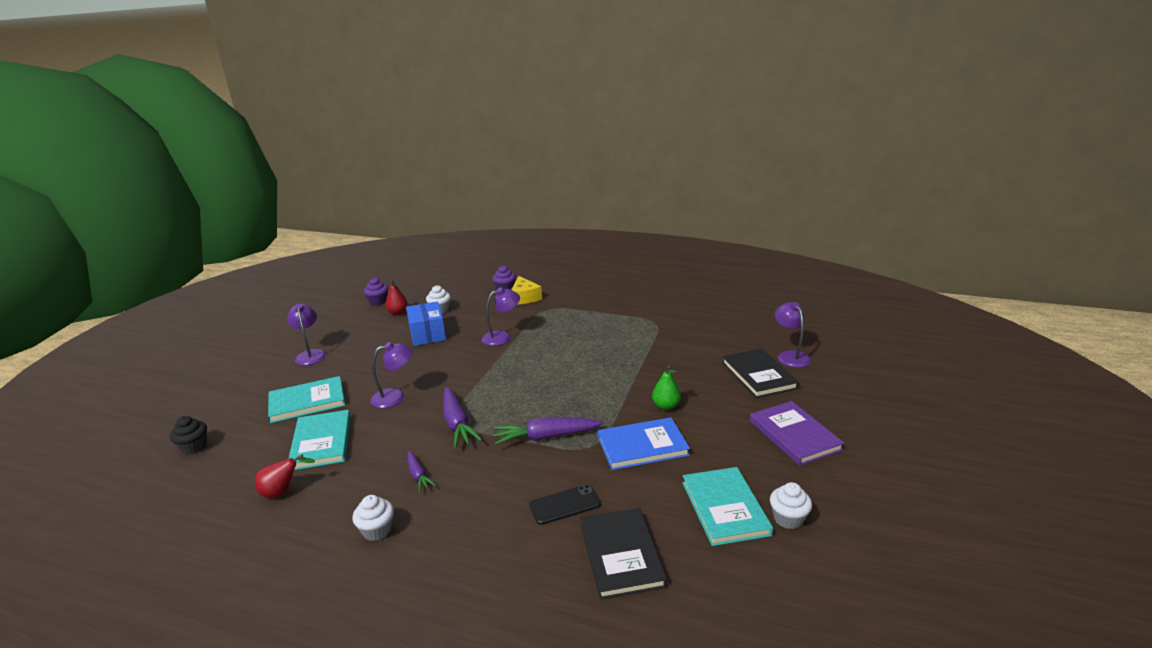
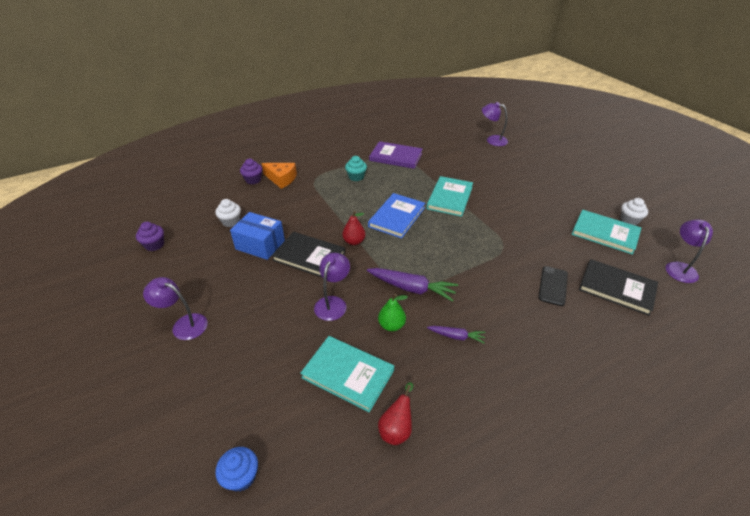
camera: 50 degrees left, 15 degrees up
black cupcake [170,416,207,455] -> blue cupcake [215,447,258,492]
turquoise book [268,376,345,423] -> turquoise book moved to [427,176,473,217]
white cupcake [353,495,394,541] -> none
red pear [385,280,408,315] -> red pear moved to [342,211,365,245]
purple lamp [482,288,520,346] -> purple lamp moved to [666,219,713,283]
purple carrot [493,417,603,445] -> none
yellow cheese [511,276,542,304] -> orange cheese [262,163,297,189]
blue book [598,417,690,470] -> blue book moved to [368,193,425,238]
green pear [652,366,681,410] -> green pear moved to [378,294,408,331]
black book [722,349,799,398] -> black book moved to [271,232,345,278]
purple book [750,401,845,466] -> purple book moved to [369,141,423,169]
none -> turquoise cupcake [345,156,367,181]

